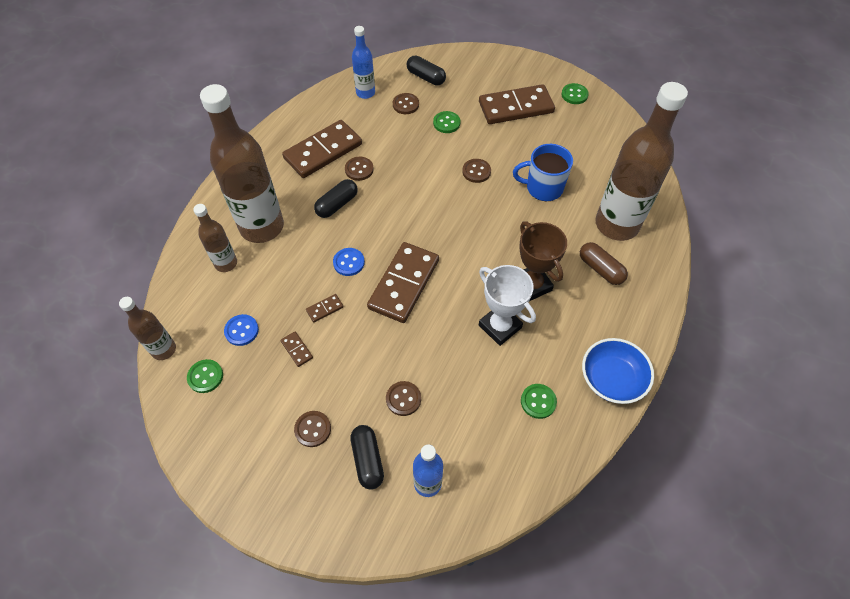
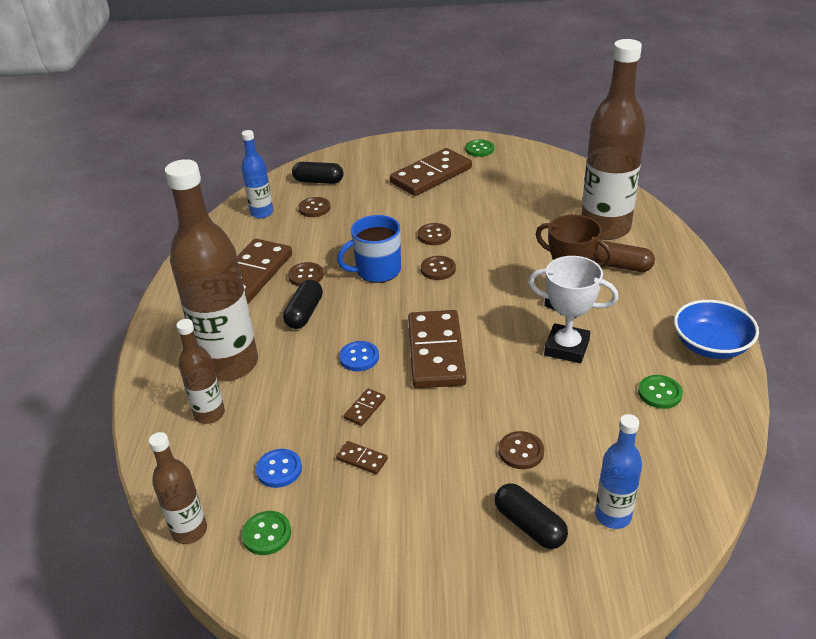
camera: 25 degrees left, 20 degrees down
brown button [294,411,331,447] -> brown button moved to [421,256,456,280]
green button [433,111,461,133] -> none
blue mug [513,144,573,201] -> blue mug moved to [337,215,401,283]

